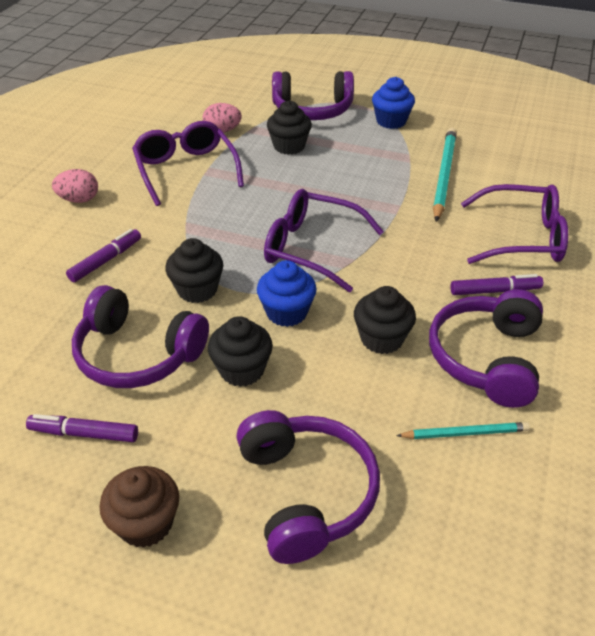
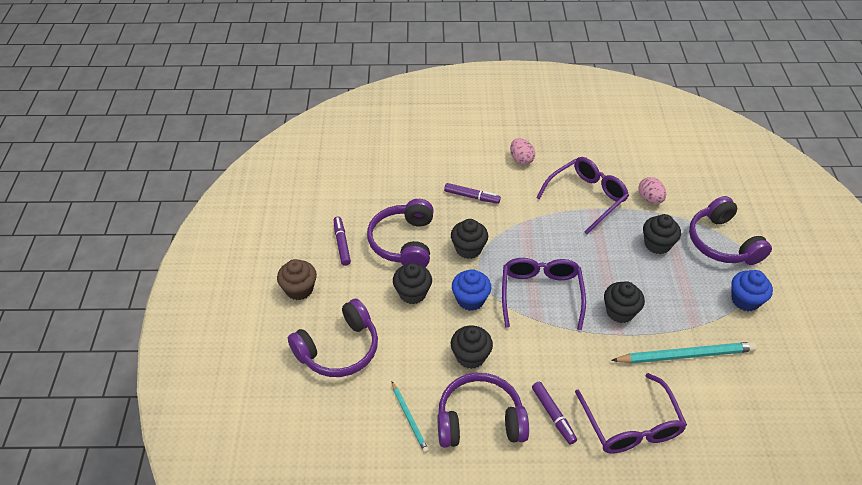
camera: 70 degrees right, 5 degrees up
none -> black cupcake [604,281,645,323]

